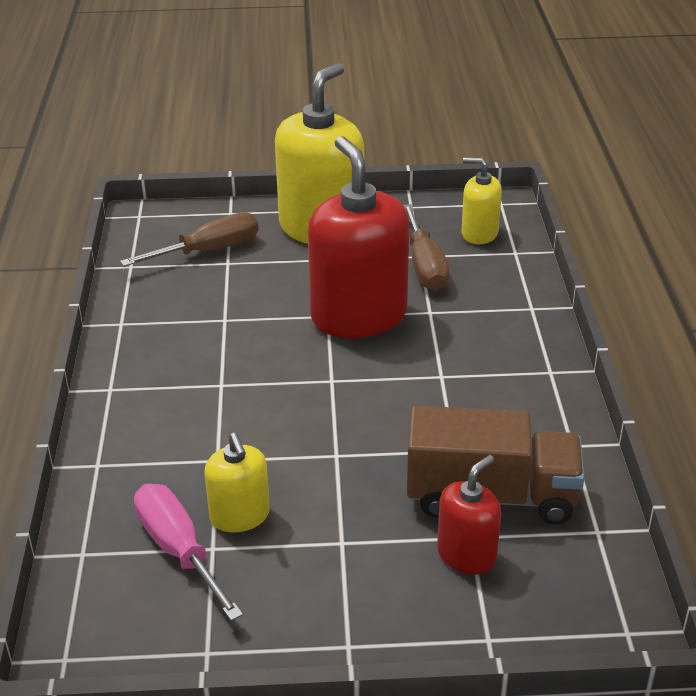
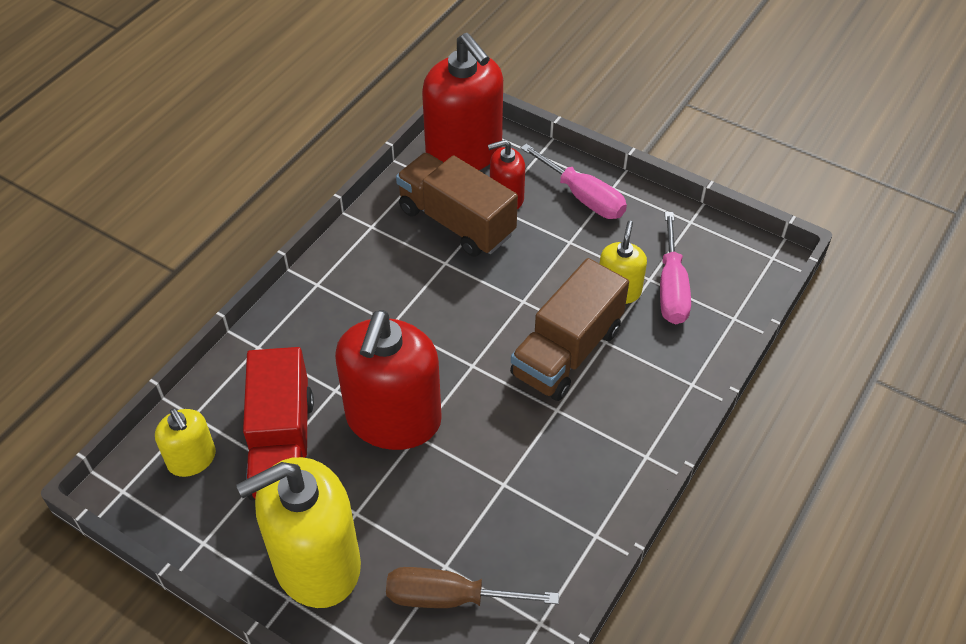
camera: 145 degrees left, 15 degrees up
brown screwdriver [403,204,449,291] -> red truck [243,347,314,500]
none -> red soap dispenser [422,33,503,170]
none -> brown truck [510,258,629,401]
none -> pink screwdriver [521,143,627,219]

